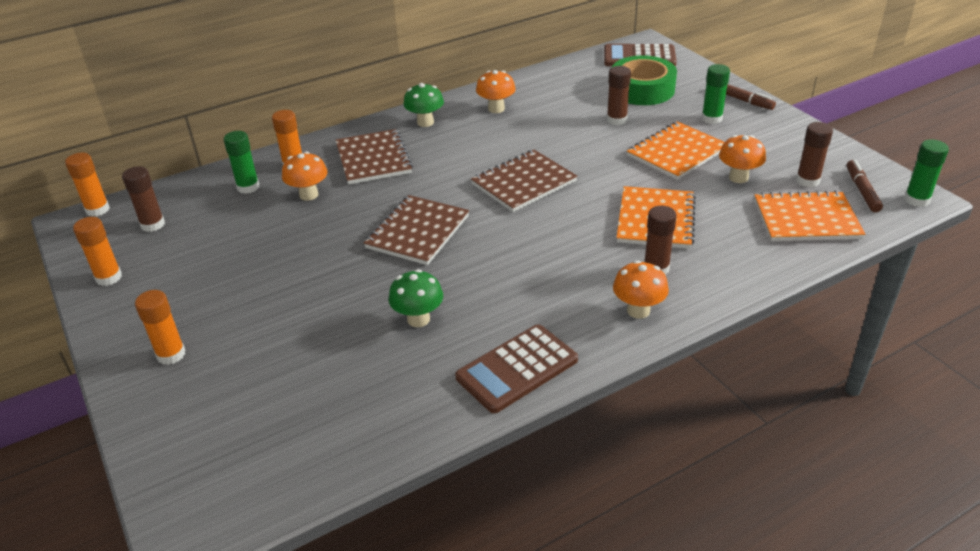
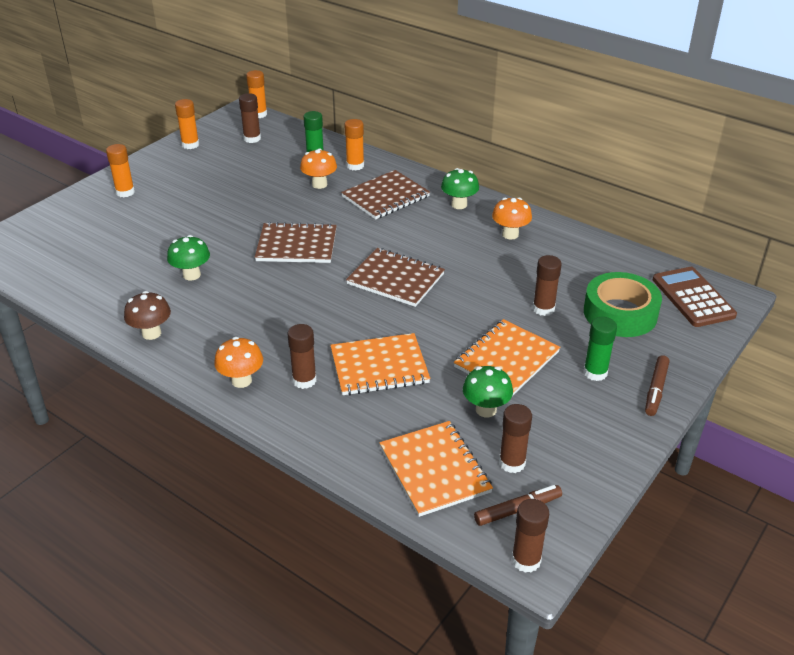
camera: 65 degrees right, 0 degrees up
brown calculator [455,324,578,413] -> brown mushroom [124,291,171,340]
orange notebook [627,121,724,180] -> orange notebook turned 75 degrees counterclockwise [453,319,560,396]
orange mushroom [719,135,766,183] -> green mushroom [463,366,513,418]
green glue stick [905,139,949,207] -> brown glue stick [512,499,549,573]

